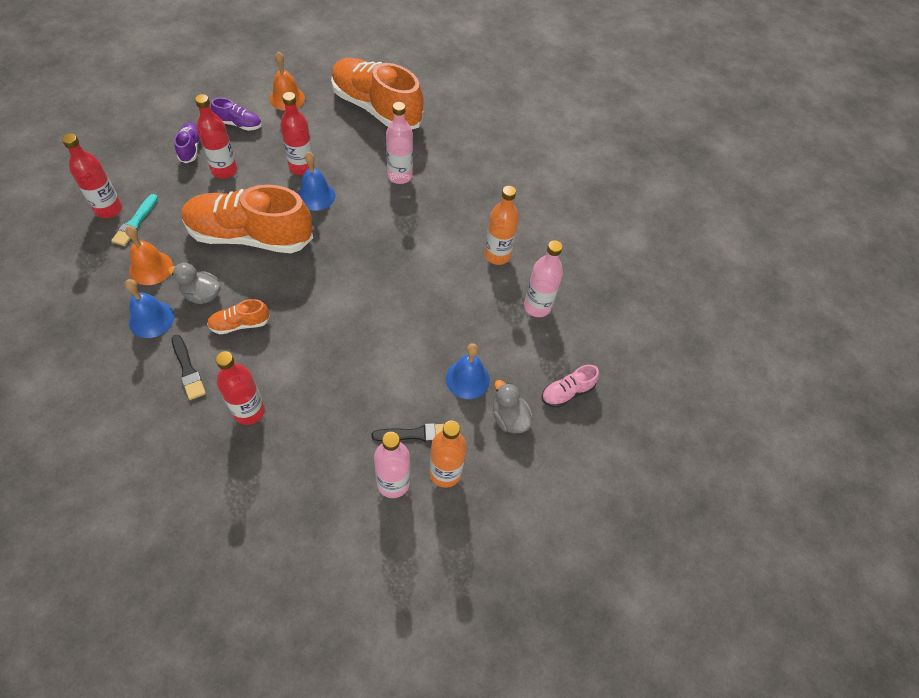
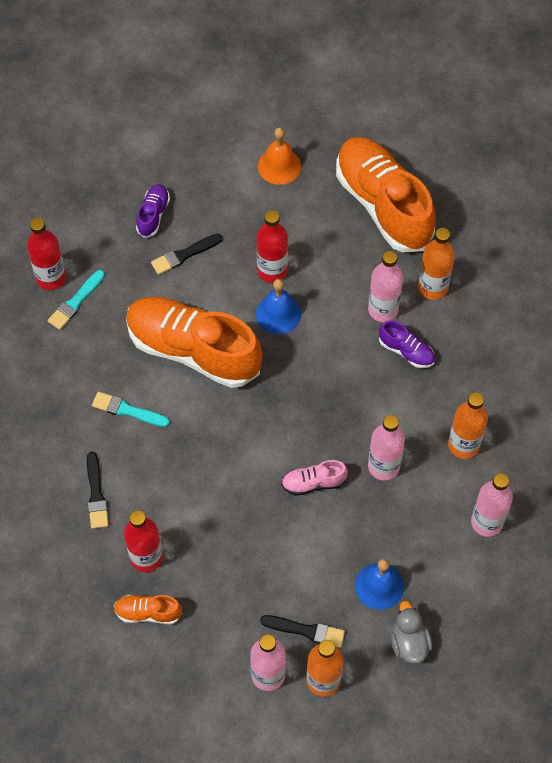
camera: 25 degrees right, 5 degrees up
orange bell [125,226,173,285] -> none
blue bell [125,279,174,338] -> none
grey duck [168,263,221,304] -> turquoise brush [92,392,170,427]
red bottle [195,94,237,179] -> black brush [151,234,222,275]
orange shoe [207,299,270,334] -> orange shoe moved to [114,595,182,624]
purple shoe [211,98,262,131] -> purple shoe moved to [379,321,435,368]
pink shoe [541,365,599,408] -> pink shoe moved to [281,460,348,496]
none -> pink bottle [368,415,405,481]
none -> orange bottle [418,228,455,300]

